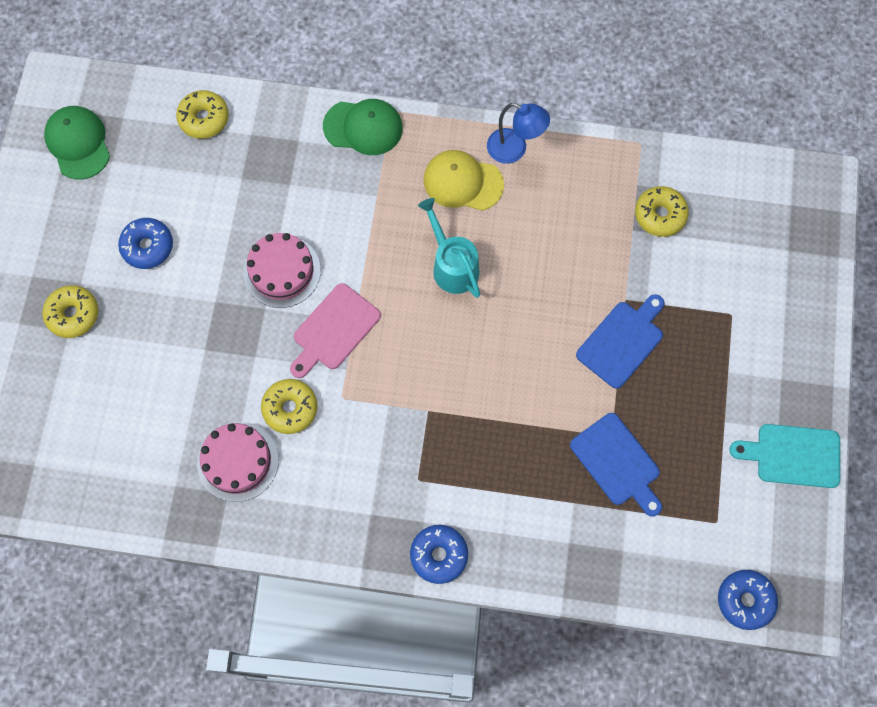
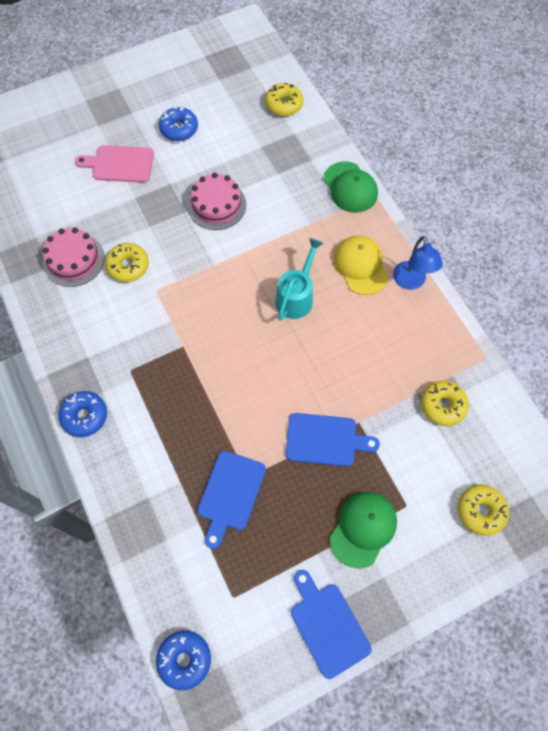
camera: 55 degrees right, 5 degrees down
yellow donut [42,285,98,338] -> yellow donut moved to [458,484,509,536]
green cap [44,106,110,179] -> green cap moved to [330,492,397,569]
pink cutting board [290,283,381,378] -> pink cutting board moved to [75,145,154,183]
turquoise cutting board [729,424,840,488] -> blue cutting board [291,570,372,679]

